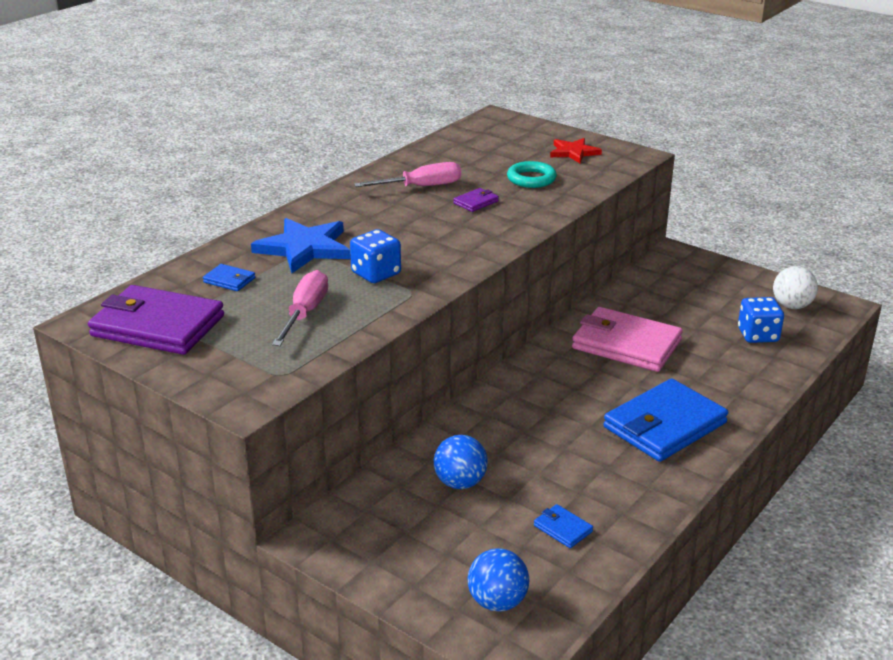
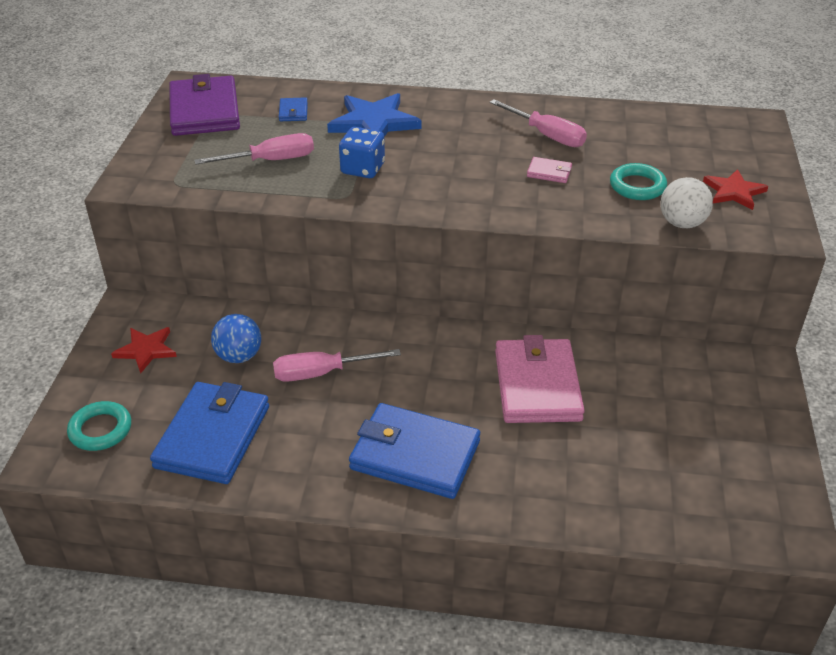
camera: 60 degrees right, 10 degrees up
purple wallet [453,188,499,212] -> pink wallet [527,157,572,183]
blue ball [468,548,529,612] -> turquoise ring [67,401,131,451]
blue wallet [534,504,593,548] -> blue wallet [150,382,269,484], size x2.38
blue dice [738,297,784,343] -> none
white ball [773,266,818,309] -> white ball moved to [661,177,713,228]
none -> red star [111,327,177,374]
none -> pink screwdriver [273,349,401,382]

